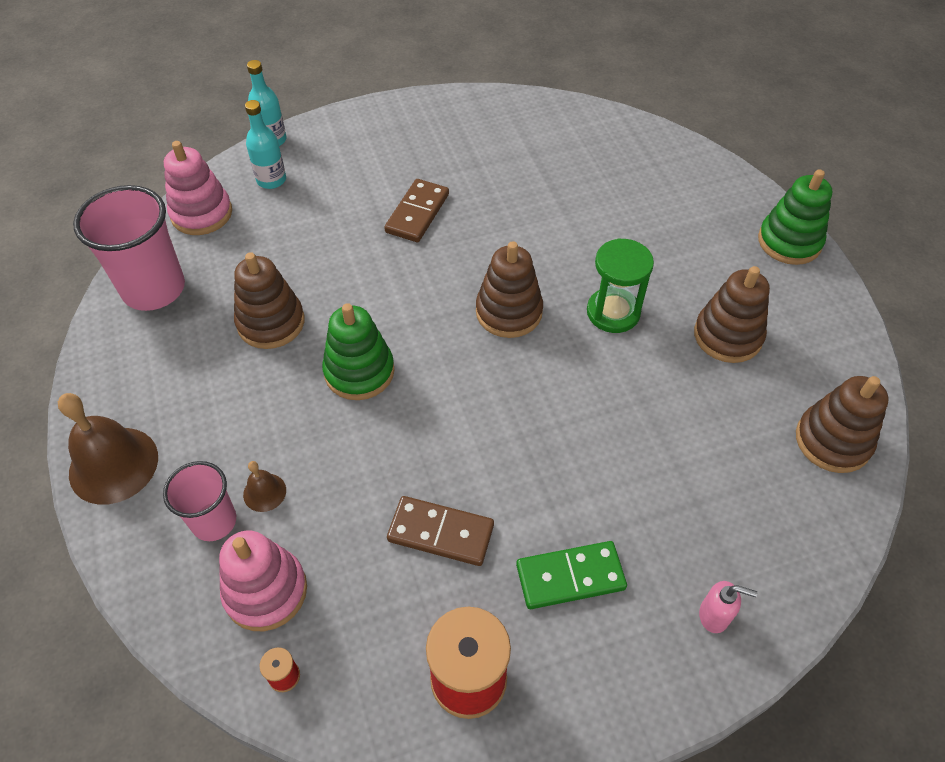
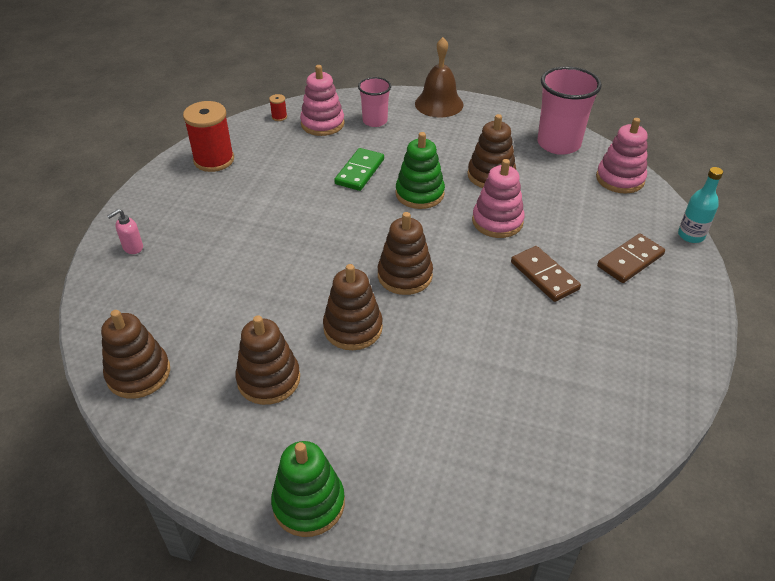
camera: 125 degrees right, 10 degrees down
brown bell [243,461,286,512] -> none
turquoise bottle [245,100,286,189] -> none
brown domino [387,496,494,566] -> brown domino moved to [597,234,665,283]
green domino [516,541,627,609] -> green domino moved to [334,148,384,191]
green hourglass [587,238,654,333] -> brown stacking toy [323,264,383,350]
none -> pink stacking toy [472,159,525,238]

